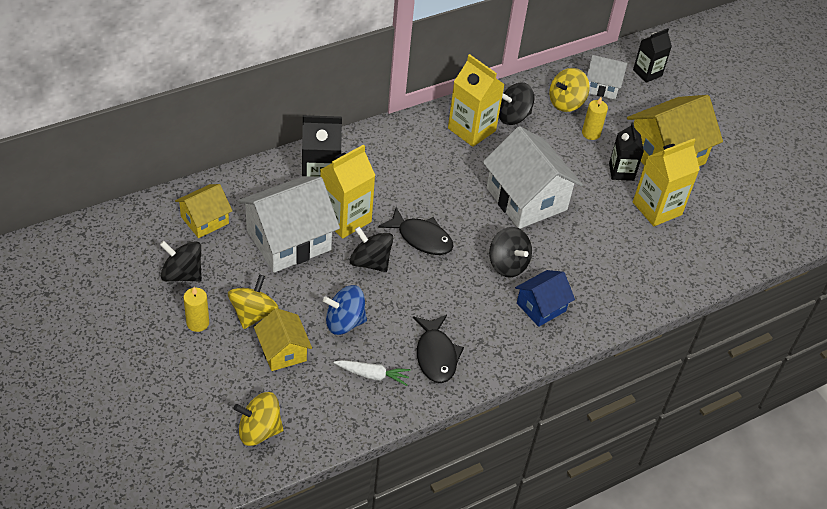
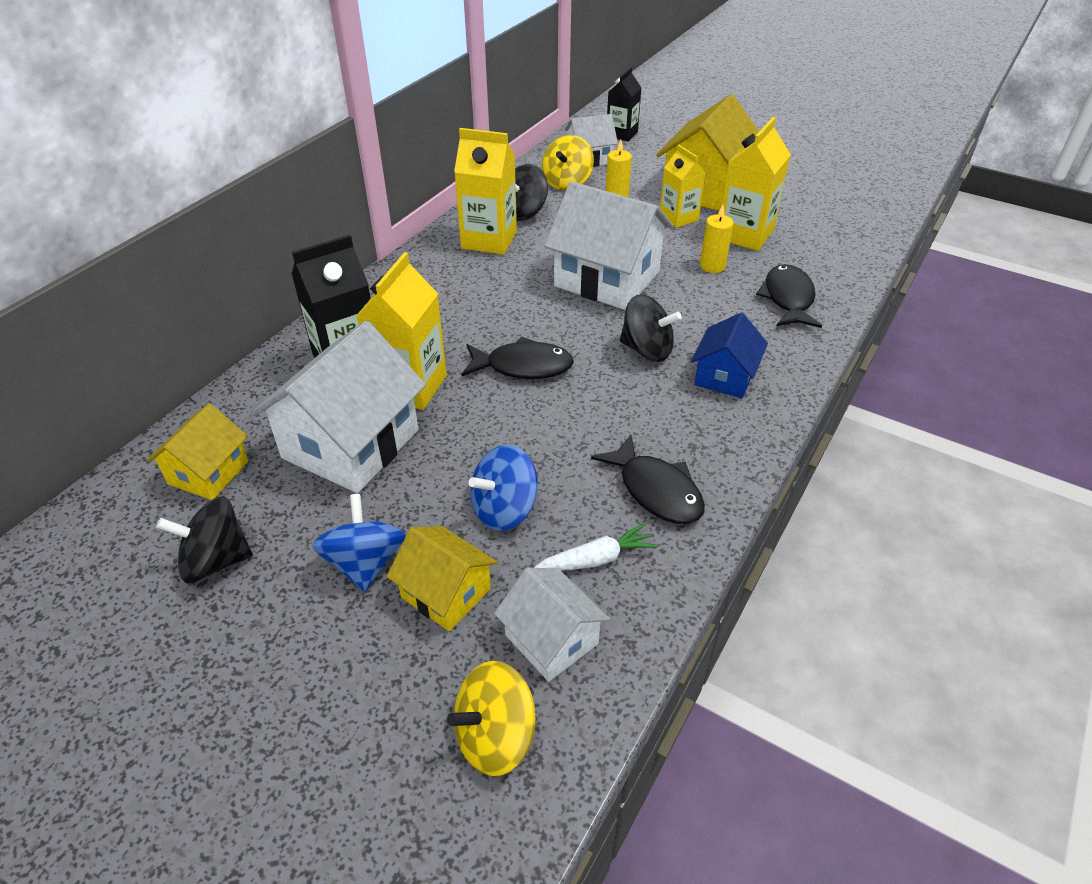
camera: 25 degrees left, 5 degrees down
yellow candle [183,287,209,332] -> yellow candle moved to [700,205,734,273]
yellow spinning top [228,274,279,329] -> blue spinning top [312,494,406,592]
black spinning top [350,227,393,272] -> none
black carton [609,122,644,181] -> yellow carton [660,145,706,228]
none -> white house [494,567,610,682]
none -> black fish [756,264,822,328]

